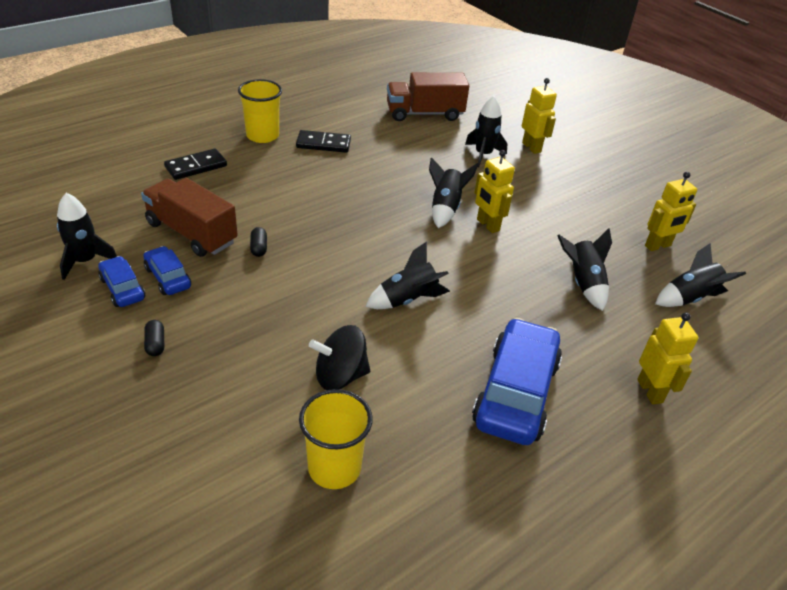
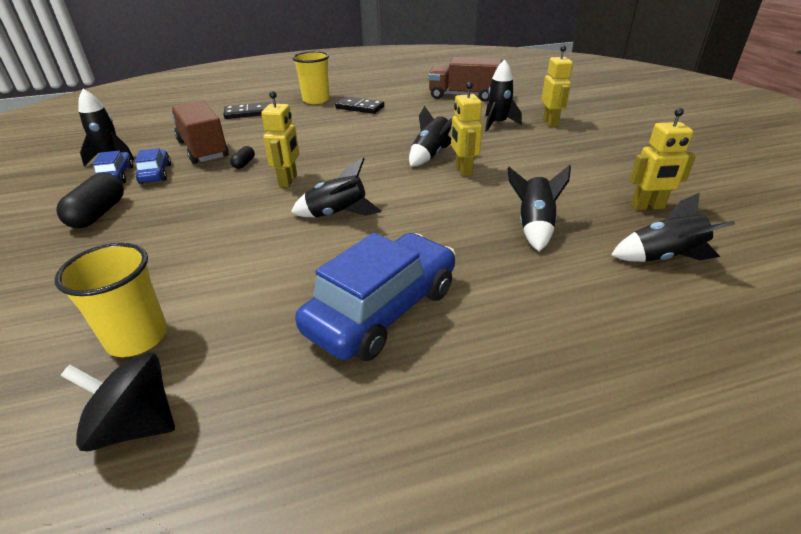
camera: 25 degrees right, 5 degrees down
black capsule [144,320,164,356] -> black capsule [56,173,124,229], size x1.95
black spinning top [309,325,370,390] -> black spinning top moved to [61,353,175,452]
yellow robot [637,312,698,404] -> yellow robot moved to [261,91,299,187]

